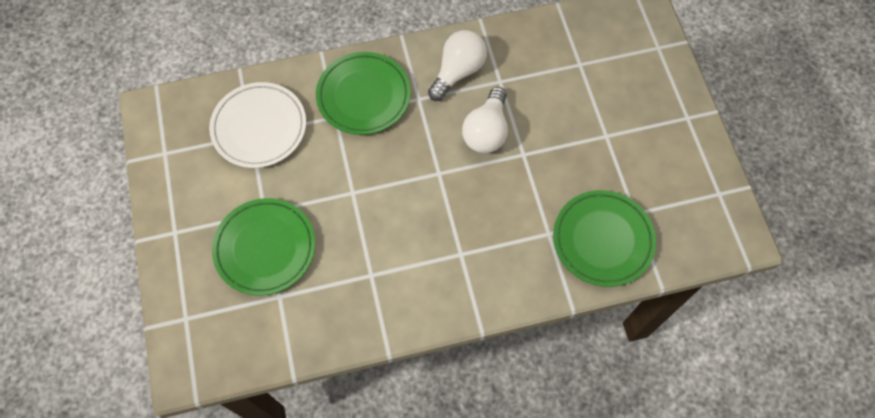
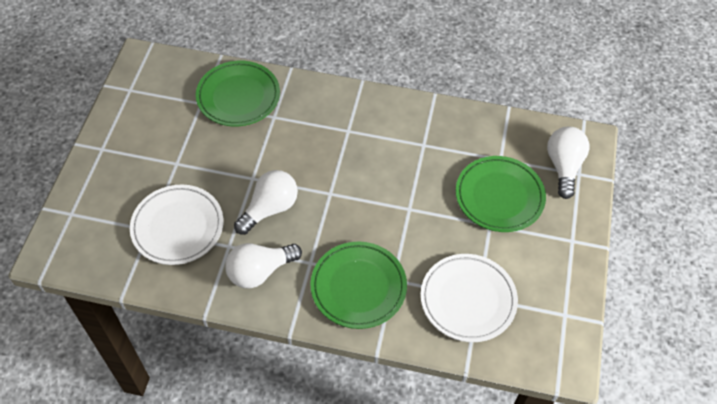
camera: 155 degrees left, 10 degrees down
none -> white plate [130,185,224,265]
none -> white light bulb [547,127,589,199]

